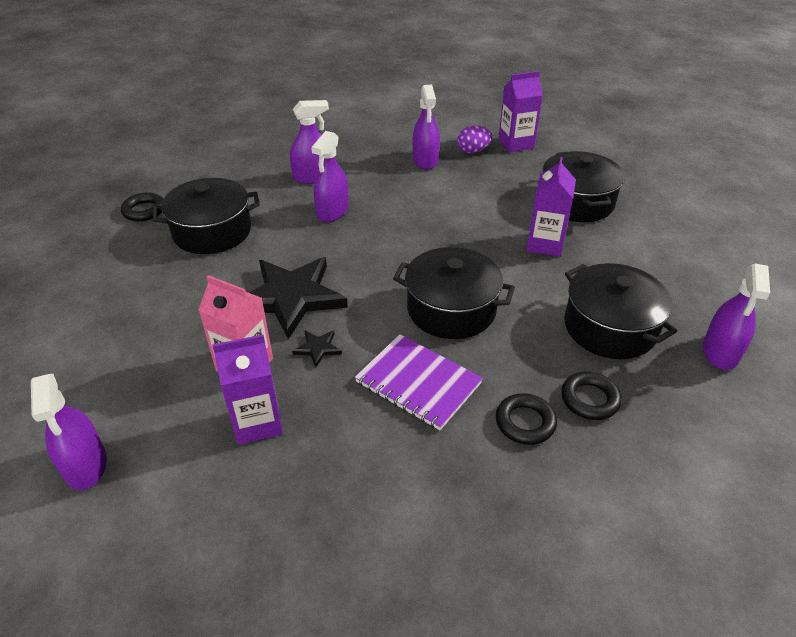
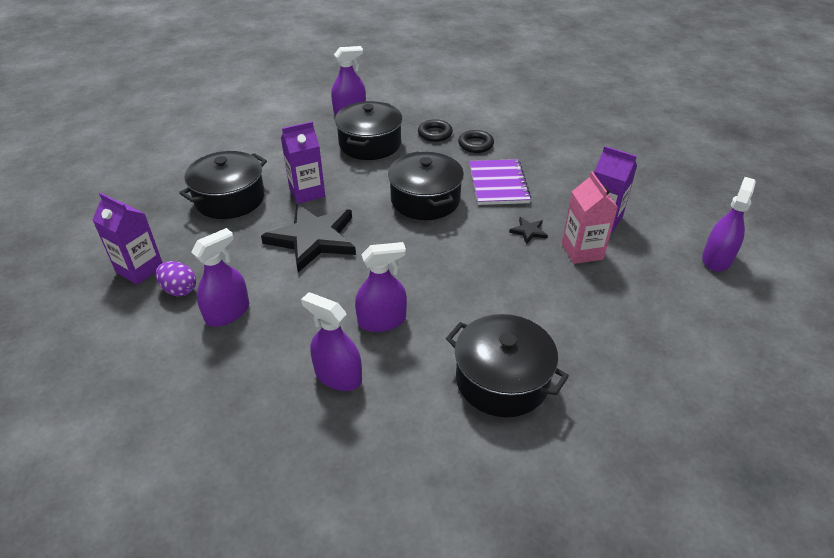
camera: 130 degrees left, 0 degrees up
black ring [121,193,163,221] -> none
black star [249,257,348,339] -> black star moved to [261,204,356,272]

